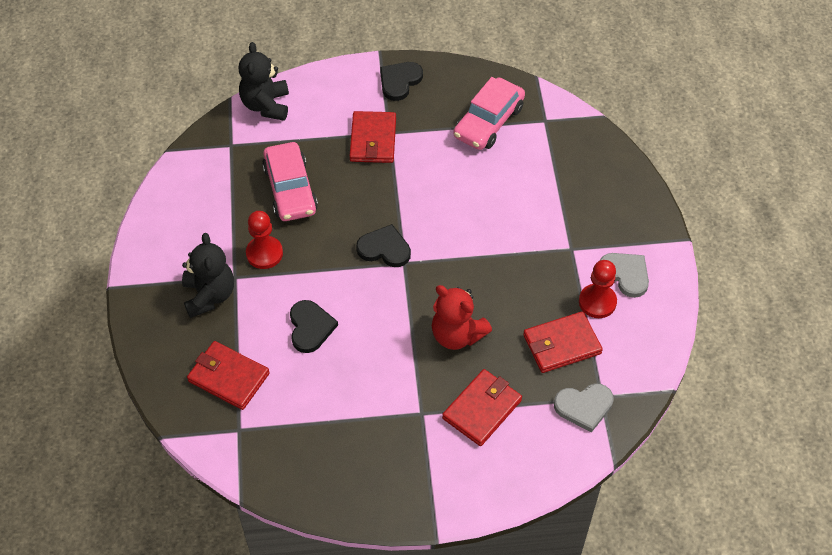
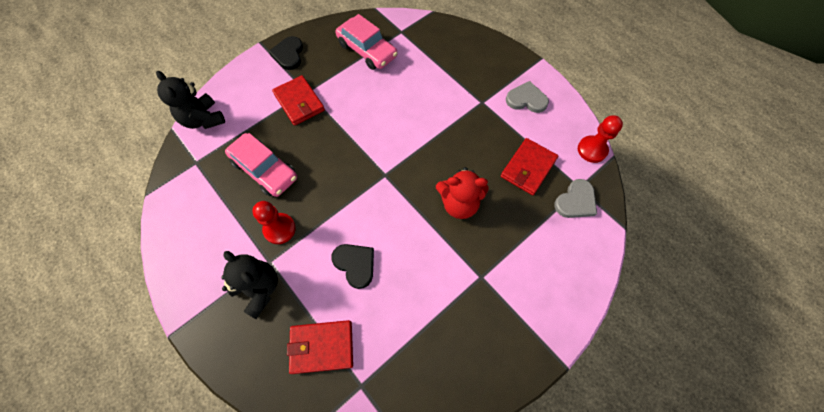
camera: 35 degrees left, 10 degrees up
black heart [356,224,411,267] -> none
red wallet [442,369,522,446] -> none
pink car [453,77,525,150] -> pink car turned 45 degrees counterclockwise [335,14,398,70]
red pawn [579,260,617,318] -> red pawn moved to [578,115,623,163]

